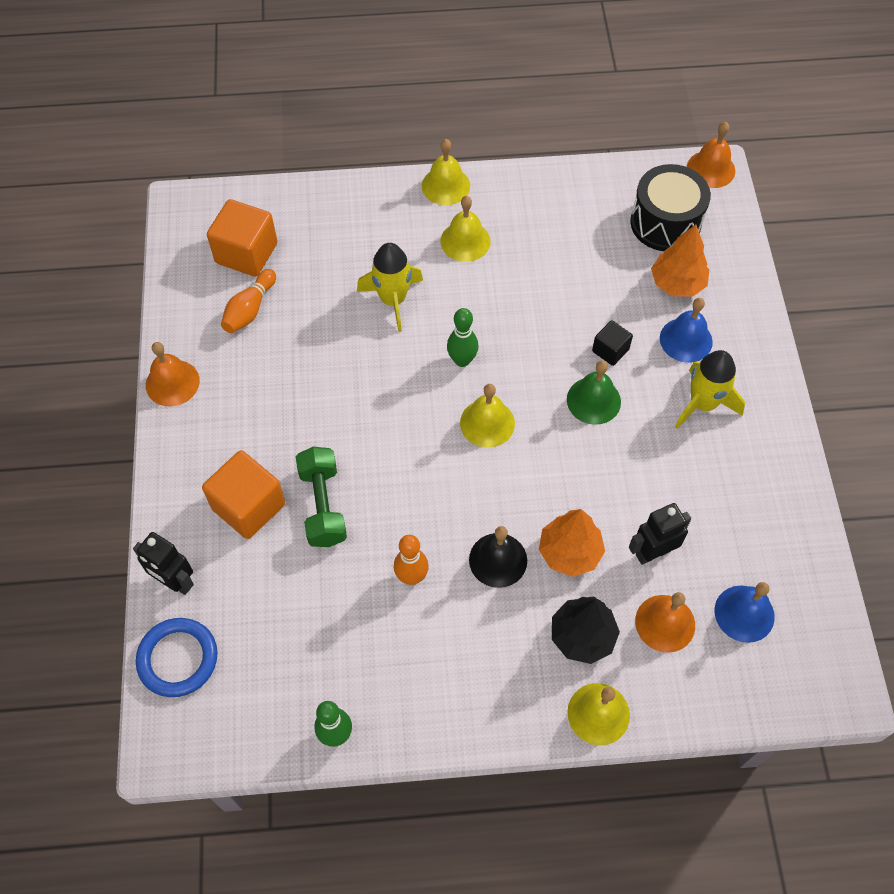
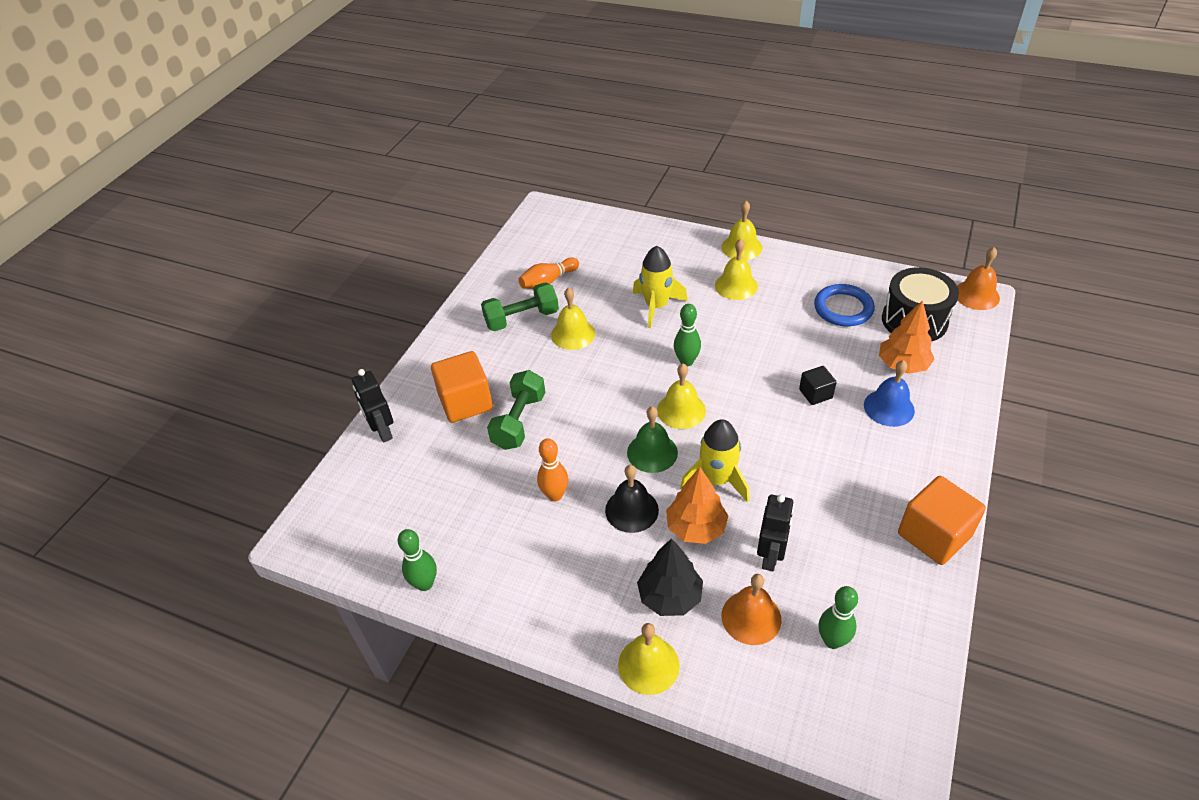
camera: 30 degrees right, 15 degrees down
blue ring [136,618,217,697] -> blue ring moved to [814,284,875,326]
orange bell [146,342,200,407] -> none
orange cube [207,199,277,277] -> orange cube moved to [898,476,986,565]
green bell [567,360,621,425] -> green bell moved to [627,406,678,473]
black robot [629,503,691,565] -> black robot turned 105 degrees clockwise [757,494,794,571]
yellow rocket [675,350,745,429] -> yellow rocket moved to [680,419,749,502]
blue bell [715,582,775,643] -> green bowling pin [819,586,858,649]
none -> green dumbbell [481,282,559,331]
none -> yellow bell [551,287,595,350]

